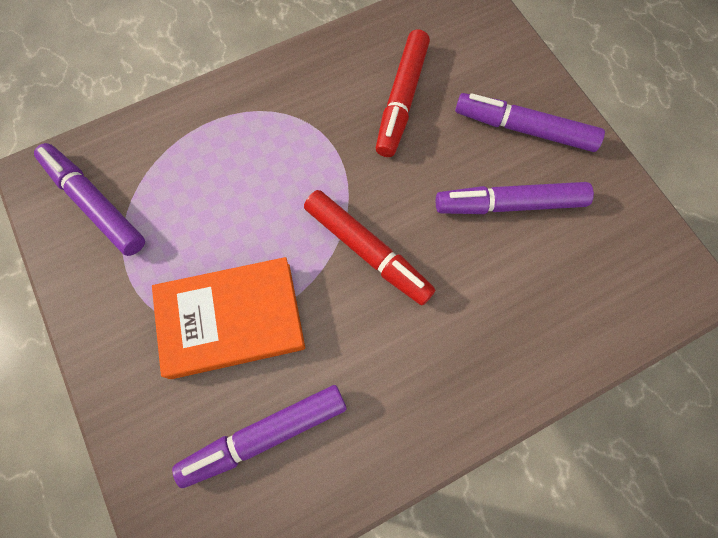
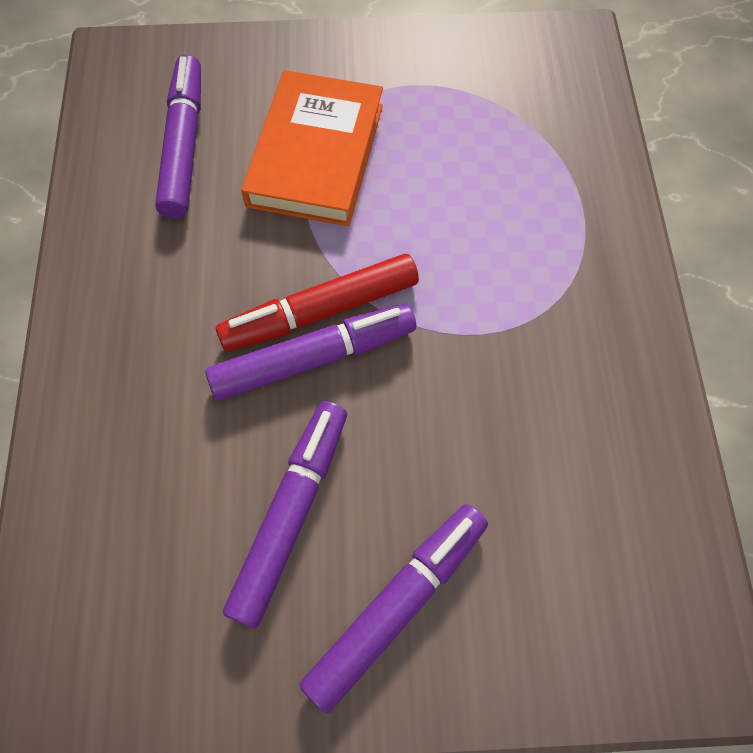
camera: 115 degrees right, 5 degrees down
purple marker [34,143,145,256] -> purple marker moved to [206,304,416,400]
red marker [376,29,430,157] -> none

